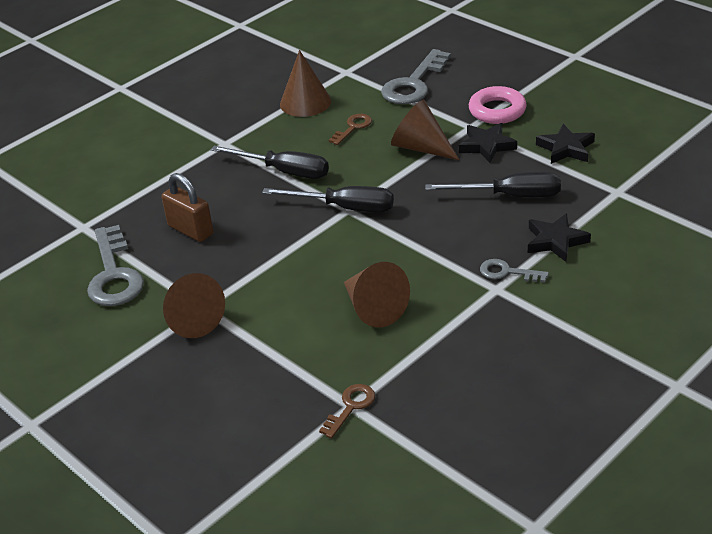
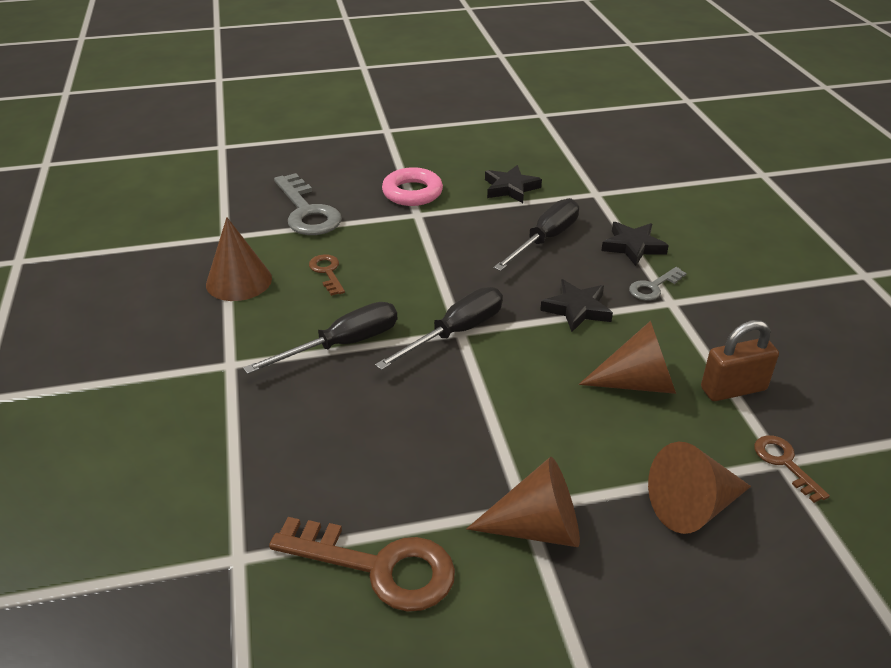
camera: 60 degrees left, 0 degrees up
grey key [87,225,144,306] -> brown key [269,517,455,612]
brown padlock [161,173,213,242] -> brown padlock moved to [701,320,779,401]
brown cone [391,100,459,160] -> brown cone moved to [648,442,751,534]
black star [459,123,517,163] -> black star moved to [540,279,613,332]

